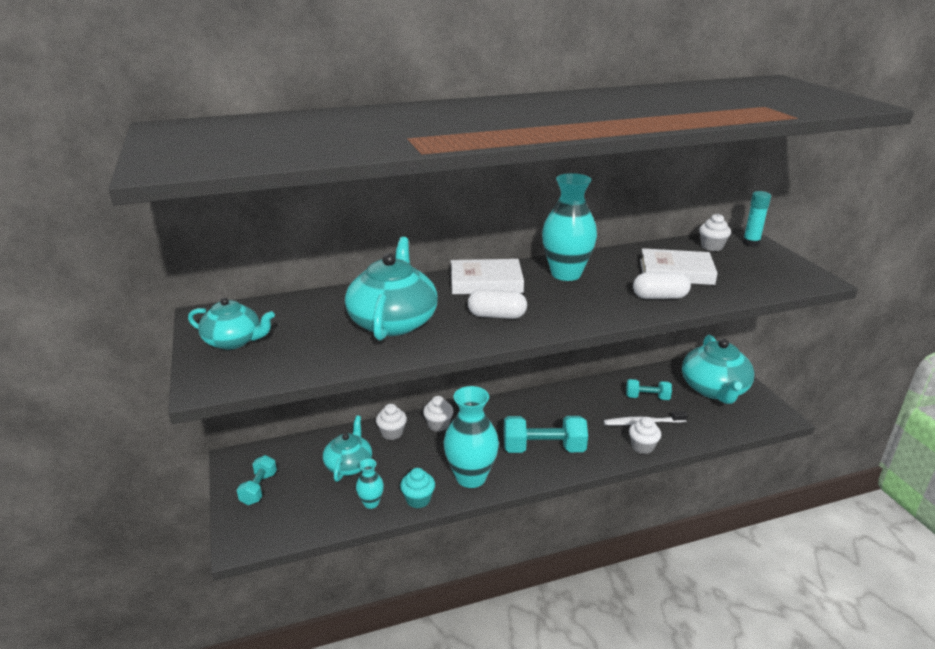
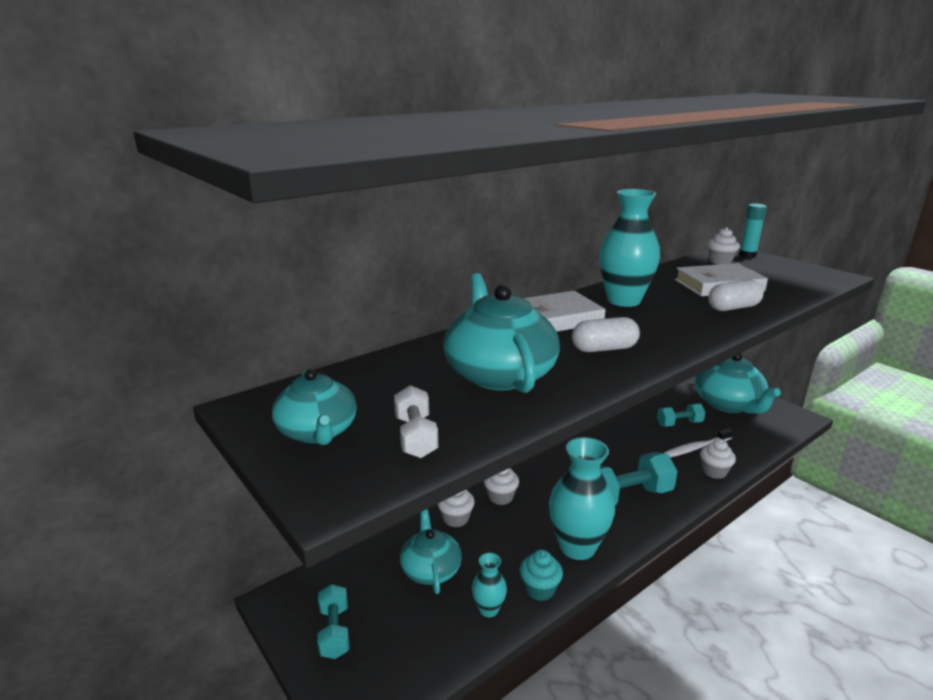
camera: 20 degrees left, 5 degrees down
turquoise teapot [188,298,275,350] -> turquoise teapot turned 75 degrees clockwise [272,369,357,445]
none -> white dumbbell [394,385,438,458]

